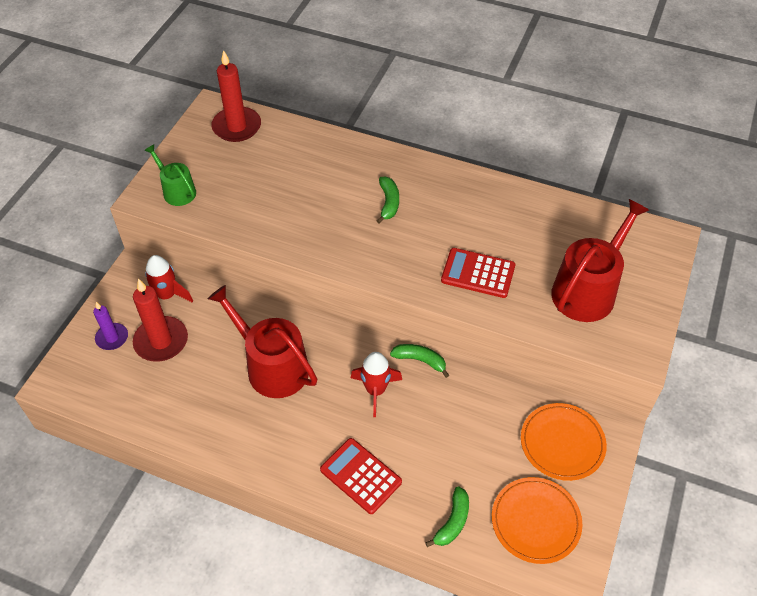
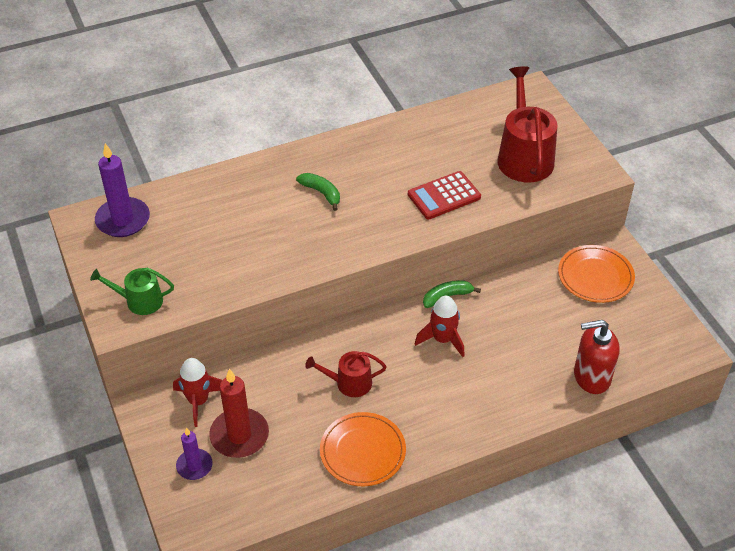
camera: 45 degrees left, 5 degrees down
red watering can [208,285,317,398] -> red watering can [305,351,386,397], size x0.56
red candle [211,50,261,142] -> purple candle [95,143,150,237]
red calculator [320,438,402,514] -> none
green banana [425,486,469,547] -> red soap dispenser [574,320,620,394]
orange plate [492,477,582,564] -> orange plate moved to [320,412,406,486]

